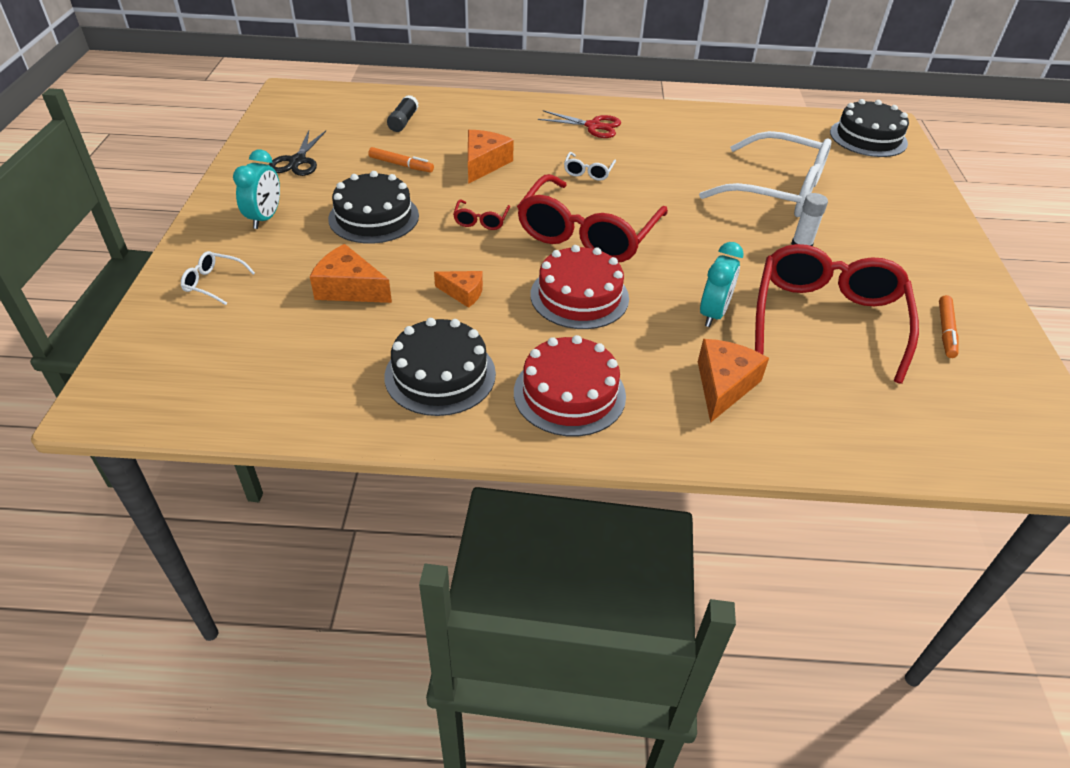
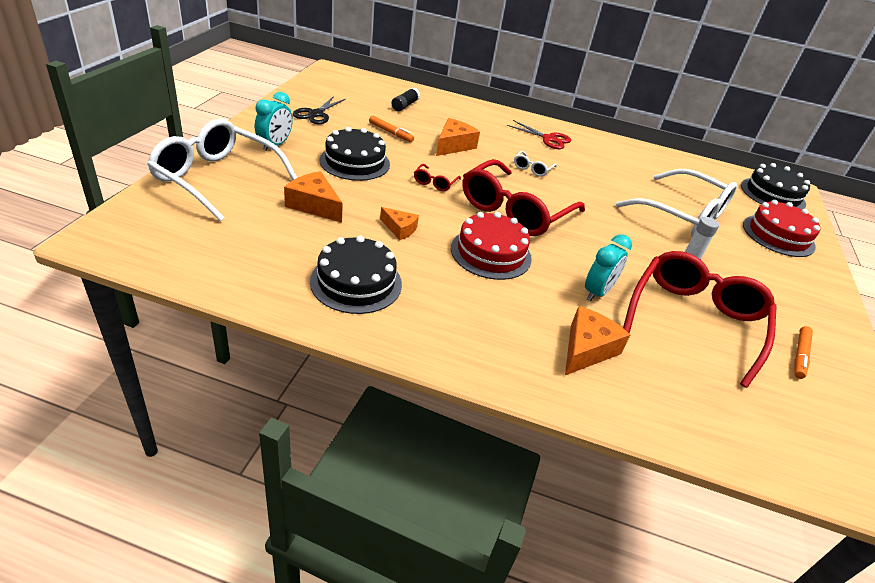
camera: 10 degrees right, 5 degrees down
white glasses [181,251,255,305] -> white glasses [147,119,297,221], size x2.48
red cake [514,335,626,436] -> red cake moved to [743,200,820,257]

